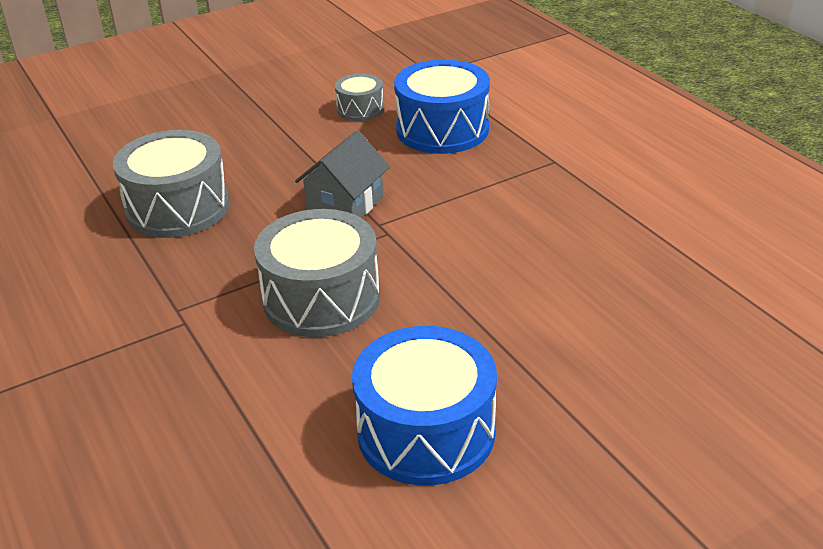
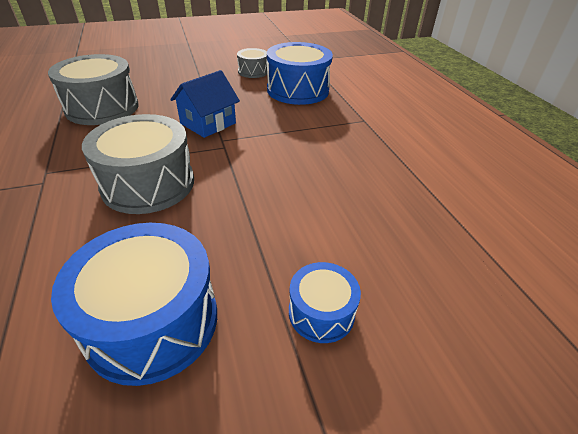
camera: 10 degrees right, 5 degrees up
grey house [295,130,390,218] -> blue house [170,70,240,138]
none -> blue drum [289,262,361,343]

